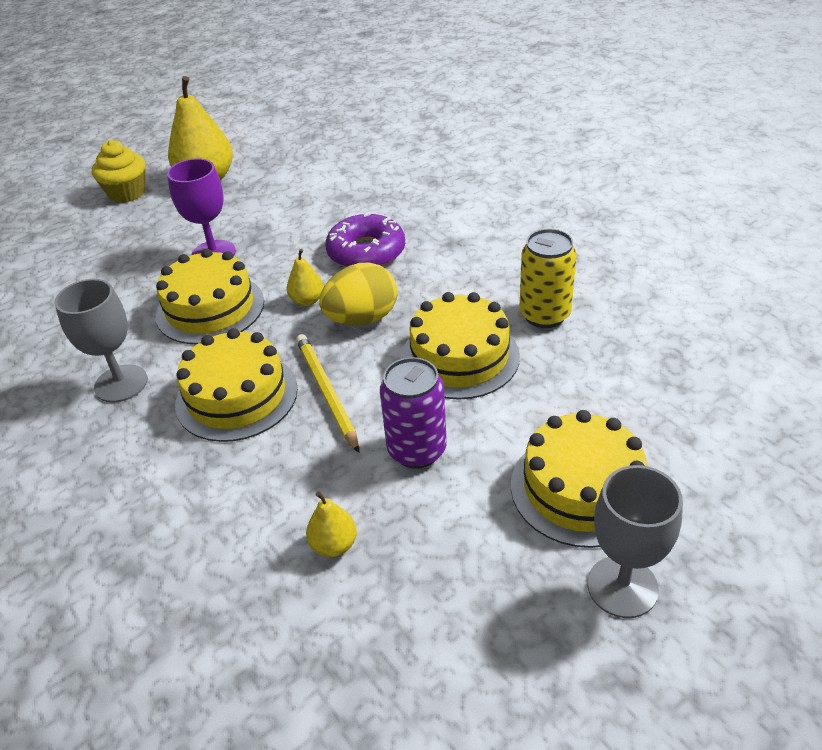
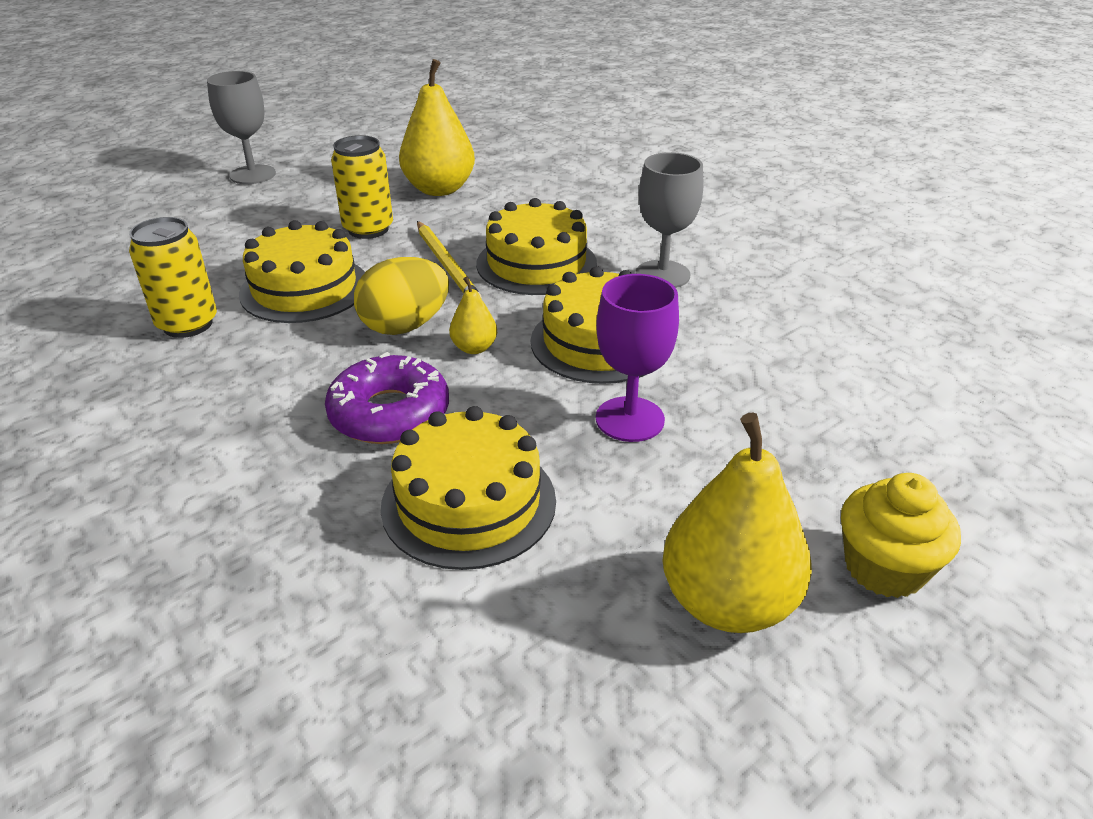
camera: 175 degrees right, 5 degrees down
yellow pear [306,491,357,557] -> yellow pear [399,59,475,196], size x2.09
purple can [380,357,447,468] -> yellow can [331,135,393,239]
yellow cake [511,410,647,548] -> yellow cake moved to [381,406,556,570]

